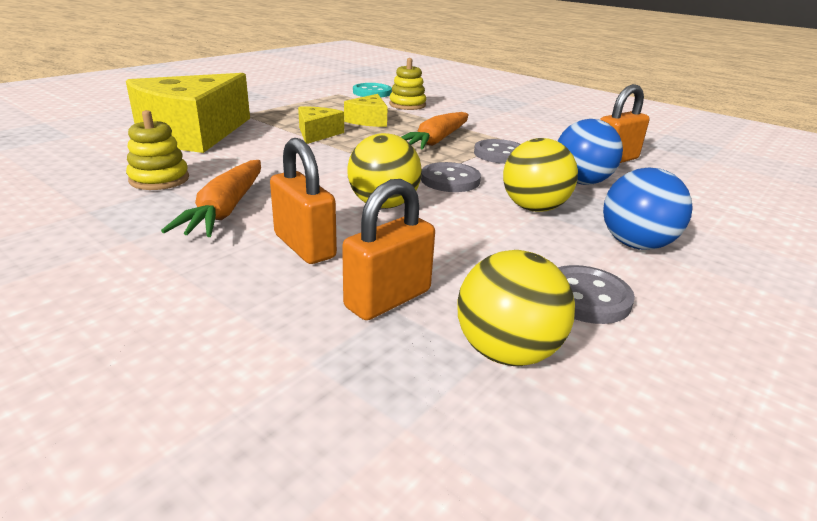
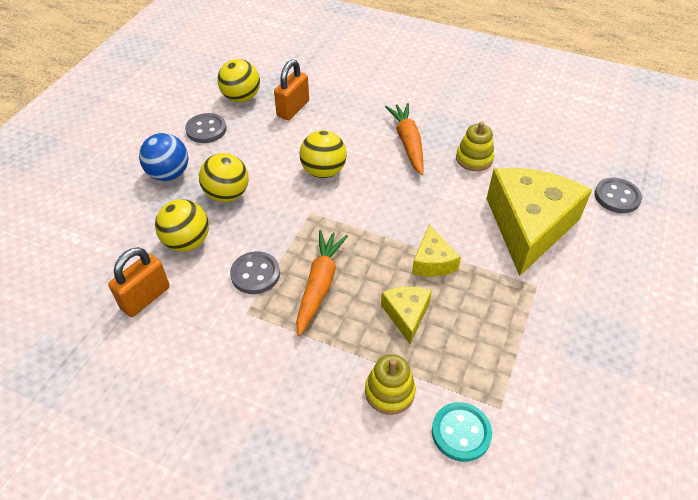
camera: 165 degrees right, 20 degrees up
orange padlock [270,138,337,264] -> none
grey button [421,162,481,192] -> grey button moved to [594,178,642,213]
blue ball [557,119,623,185] -> yellow ball [155,199,209,252]

